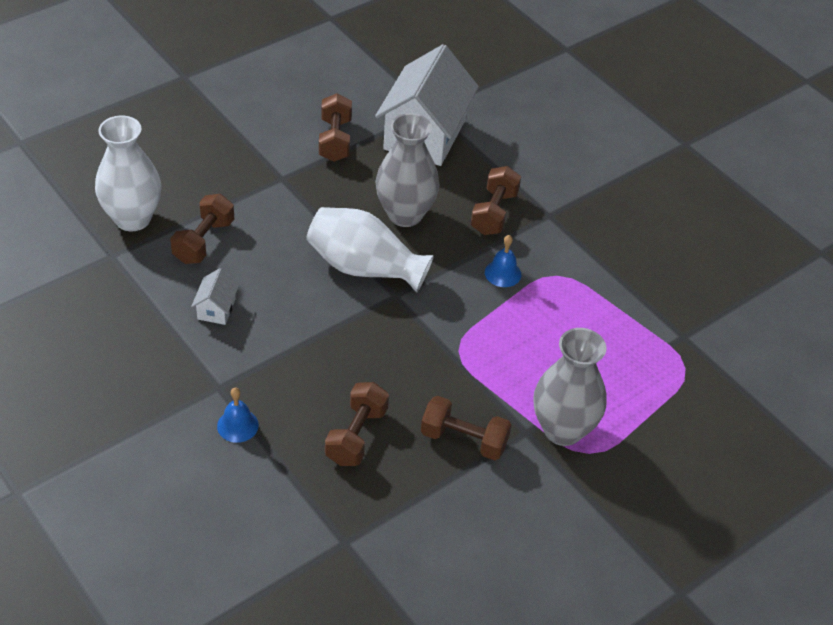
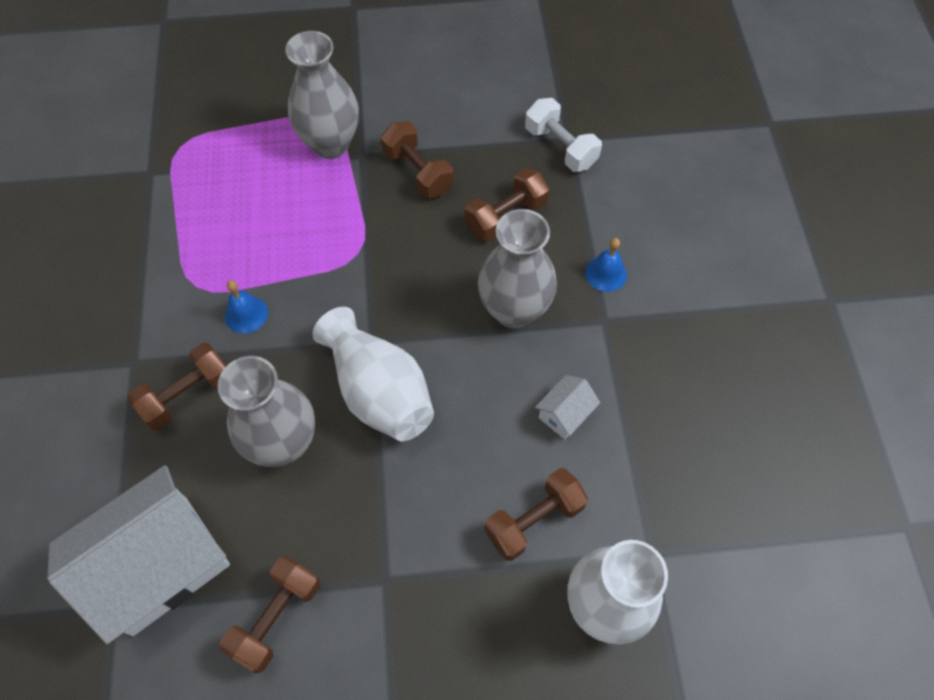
camera: 145 degrees left, 15 degrees up
none -> grey vase [478,209,557,328]
none -> white dumbbell [525,98,602,172]

